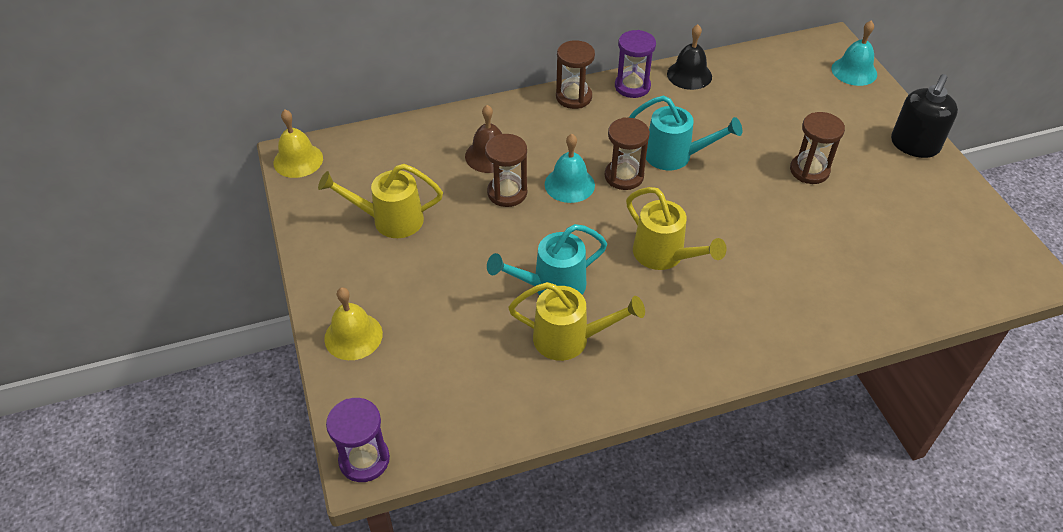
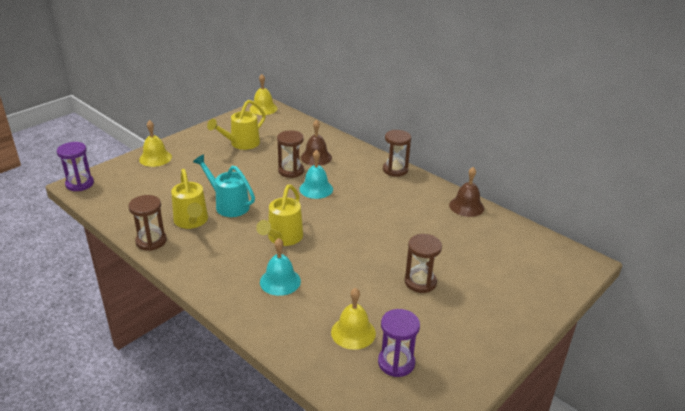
camera: 60 degrees right, 15 degrees down
yellow watering can [318,164,443,238] -> yellow watering can turned 105 degrees counterclockwise [207,100,266,150]
brown hourglass [605,117,650,190] -> brown hourglass moved to [128,195,167,251]
purple hourglass [615,30,656,98] -> purple hourglass moved to [378,309,420,377]
turquoise watering can [629,96,742,170] -> none
black bell [667,24,712,90] -> brown bell [449,167,484,217]
turquoise bell [832,21,877,86] -> turquoise bell moved to [260,238,301,296]
black soap dispenser [891,74,958,158] -> none
none -> yellow bell [331,288,376,350]

